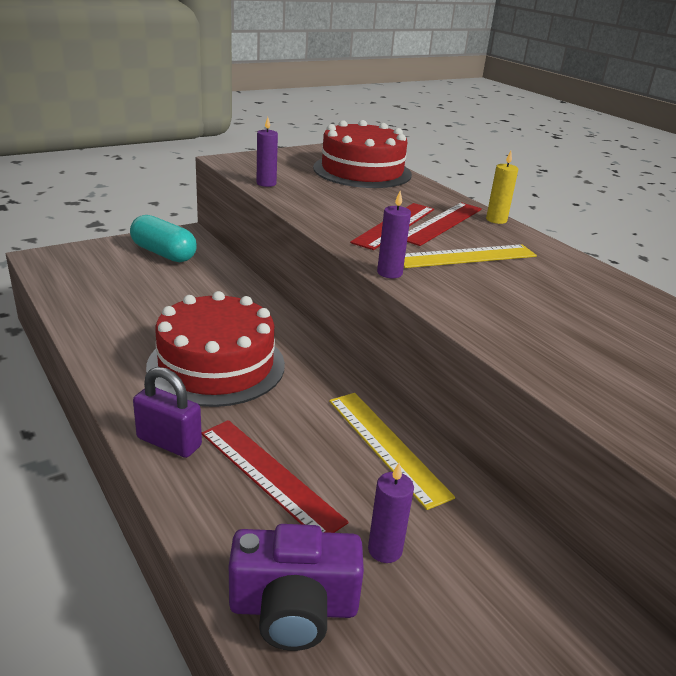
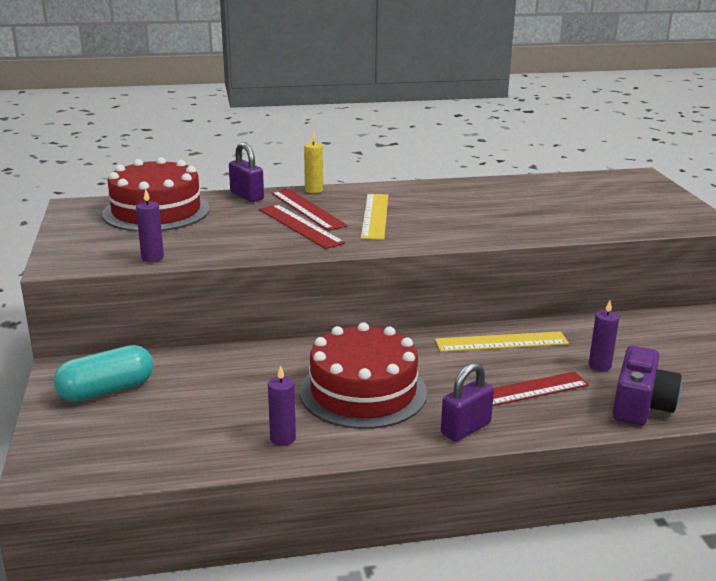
camera: 65 degrees left, 5 degrees down
purple candle [377,191,411,278] -> purple candle moved to [268,365,296,446]
none -> purple padlock [229,142,264,202]

